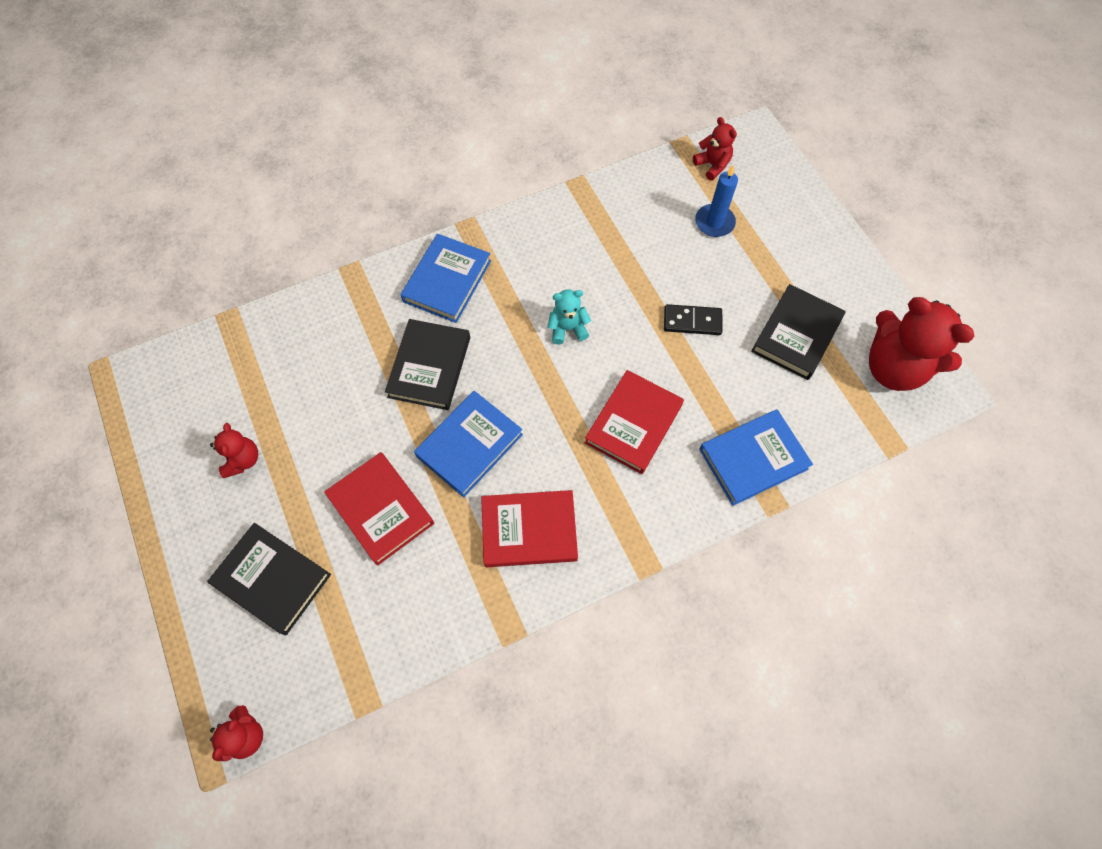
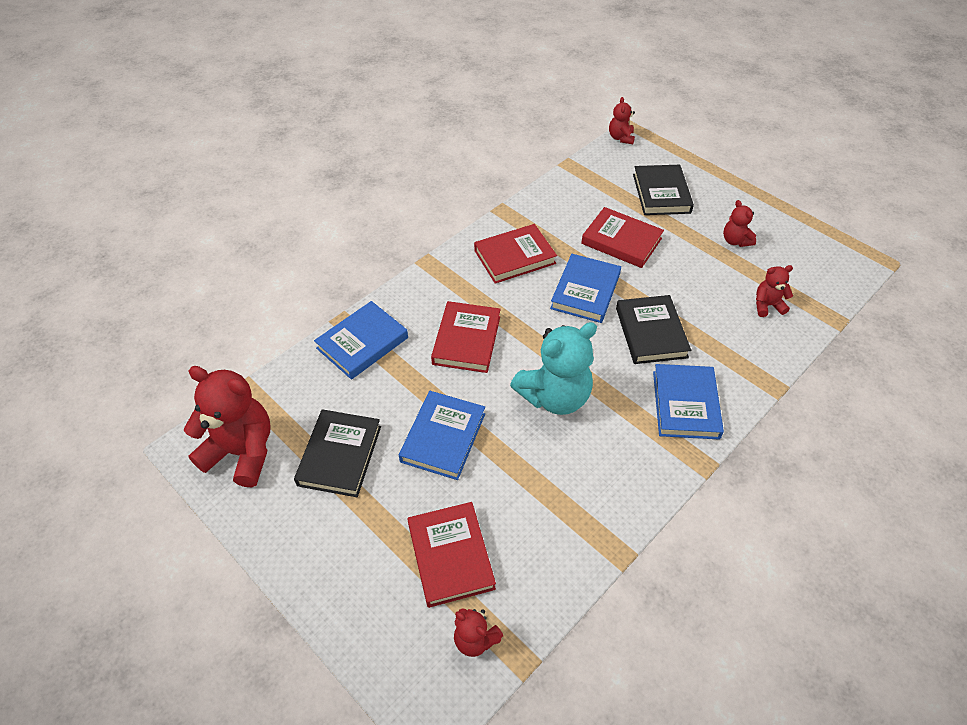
camera: 160 degrees right, 15 degrees down
black book [207,523,331,635] -> black book turned 75 degrees clockwise [633,165,694,215]
turquoise teddy bear [548,290,591,345] -> turquoise teddy bear [510,322,597,415], size x2.01
black domino [664,304,723,335] -> blue book [399,391,485,480]
blue candle [695,165,738,237] -> red book [408,502,496,608]
none -> red teddy bear [756,265,793,317]

